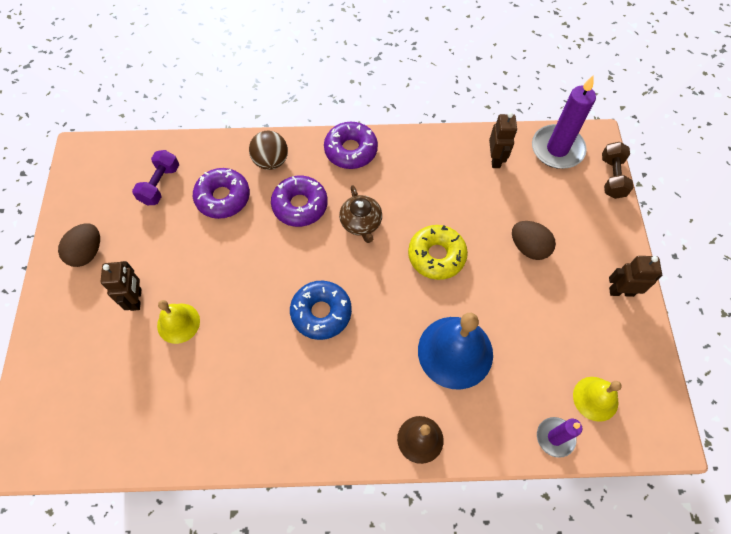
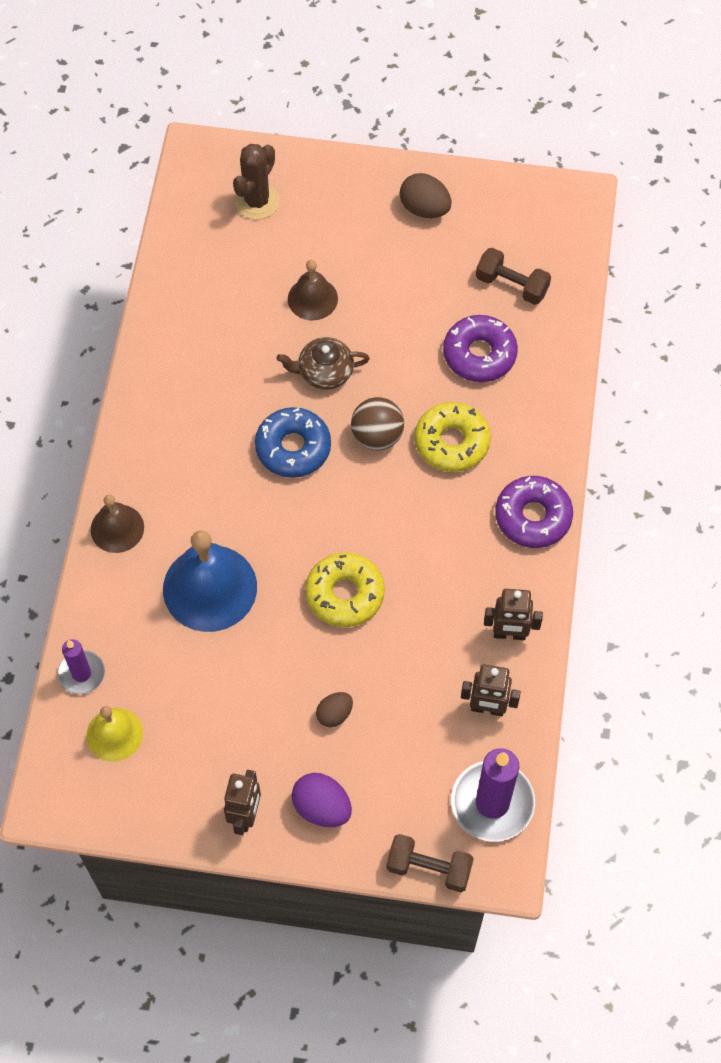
camera: 100 degrees right, 0 degrees up
brown robot [100,261,141,311] -> brown robot moved to [484,589,543,640]
purple dumbbell [132,150,179,205] -> brown dumbbell [476,248,551,305]
yellow bell [157,300,200,344] -> brown bell [288,260,338,320]
brown ball [249,131,288,170] -> brown ball moved to [351,397,404,450]
purple donut [271,176,328,227] -> yellow donut [415,402,491,472]
brown teapot [339,185,382,243] -> brown teapot moved to [276,337,370,389]
brown egg [512,221,556,260] -> brown egg [316,692,353,727], size x0.64
none -> brown cactus [233,144,280,220]
none -> purple egg [292,773,352,827]

